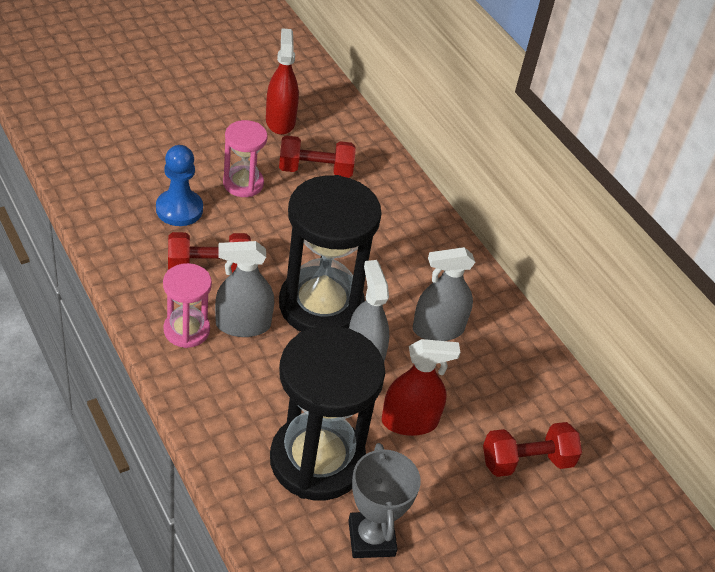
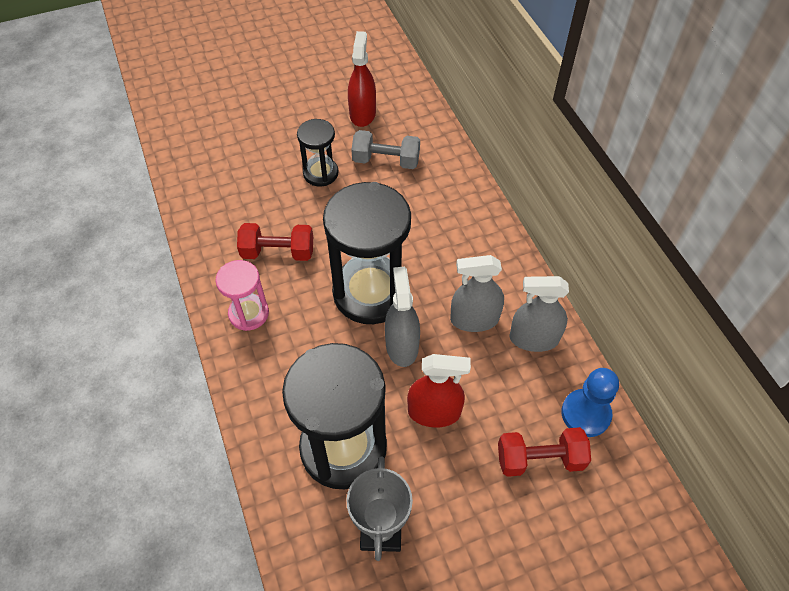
camera: 15 degrees right, 10 degrees up
blue pawn [156,145,203,226] -> blue pawn moved to [561,368,619,437]
grey spray bottle [215,241,274,337] -> grey spray bottle moved to [510,276,569,352]
pink hourglass [223,120,268,197] -> black hourglass [297,119,339,186]
red dumbbell [279,136,356,178] -> grey dumbbell [351,130,420,169]

